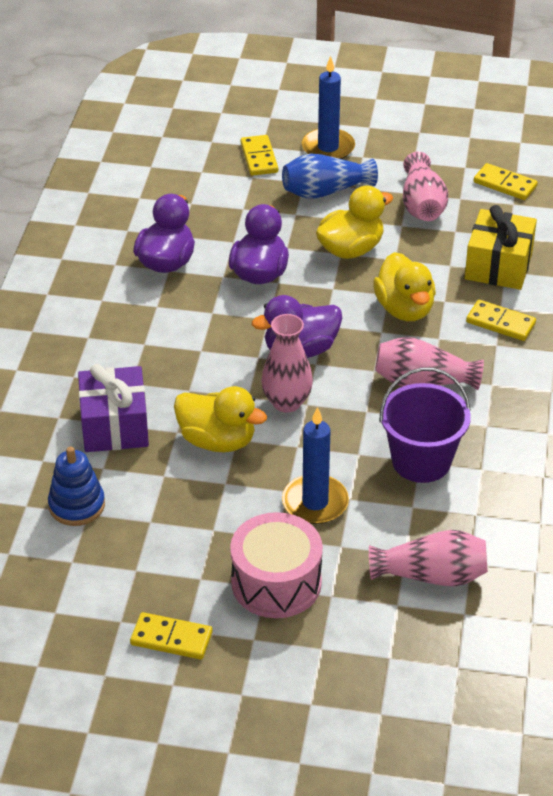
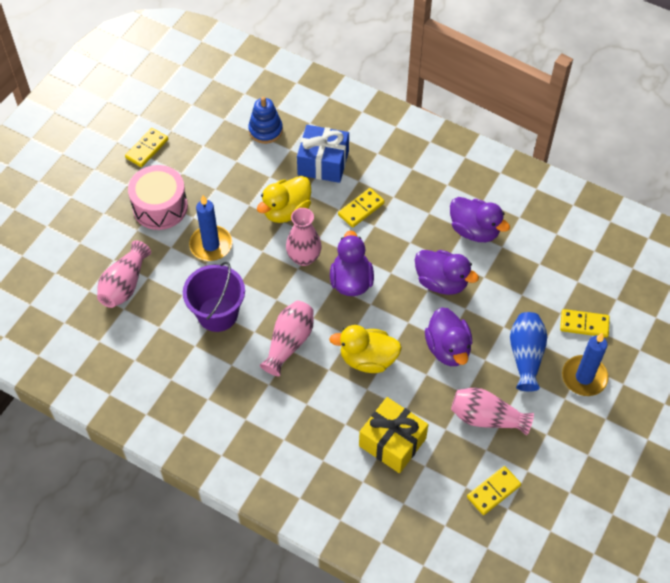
camera: 110 degrees right, 15 degrees up
purple gift [78,364,149,452] -> blue gift [297,125,349,183]
yellow duck [316,185,393,259] -> purple duck [425,307,472,366]
yellow domino [466,300,536,341] -> yellow domino moved to [338,188,385,228]

